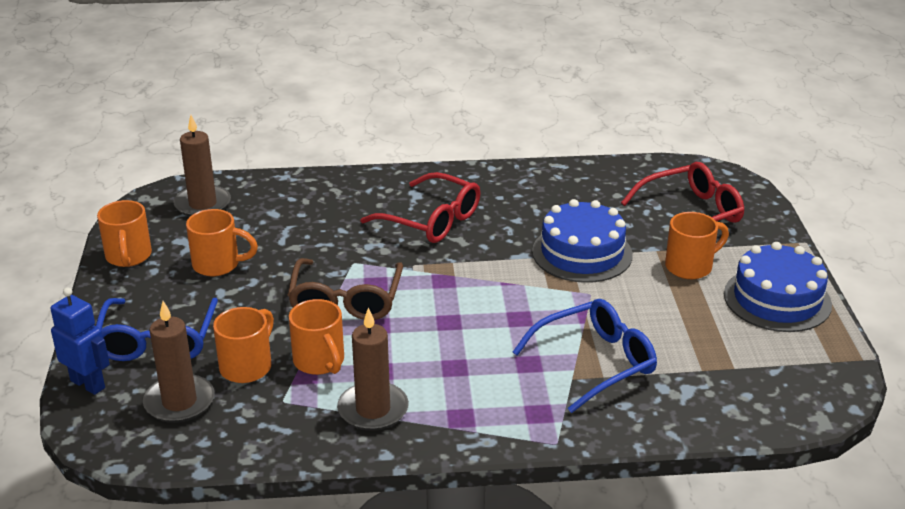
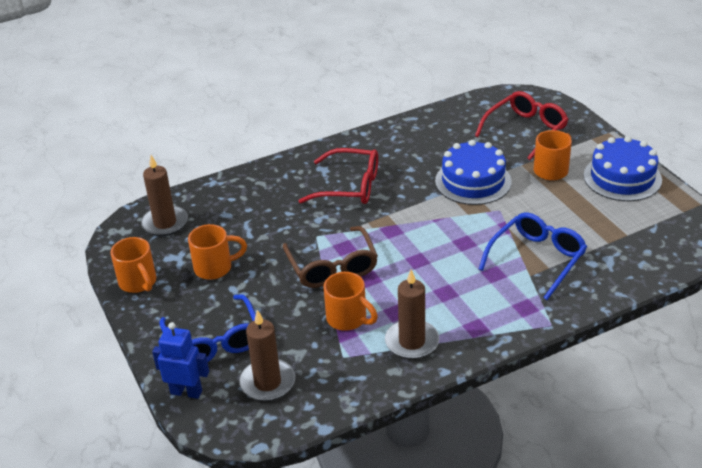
camera: 20 degrees left, 5 degrees up
orange mug [213,307,274,383] -> none

